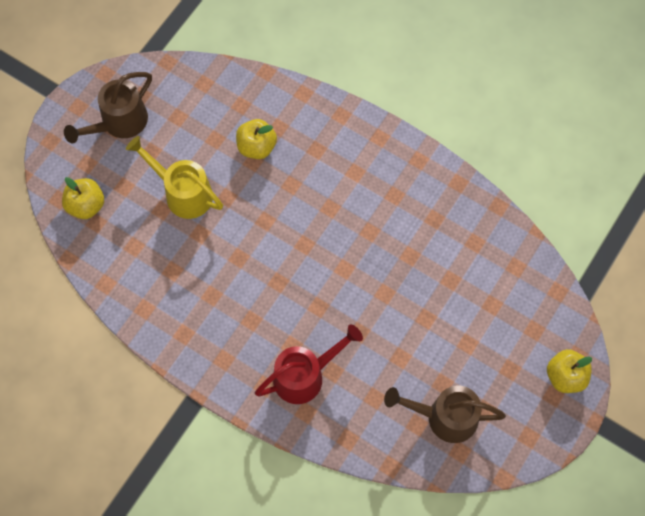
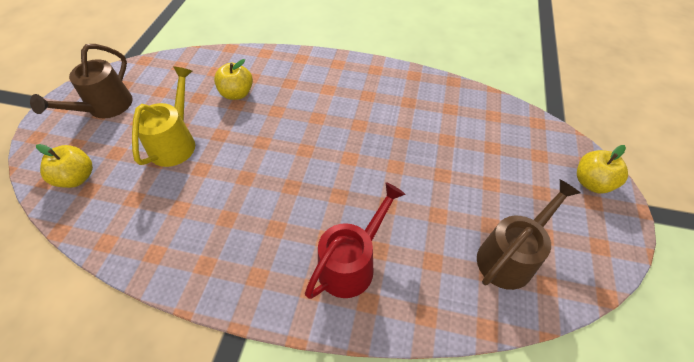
camera: 20 degrees left, 15 degrees down
yellow watering can [126,136,223,219] -> yellow watering can turned 90 degrees clockwise [132,66,195,167]
brown watering can [384,386,506,443] -> brown watering can turned 150 degrees clockwise [477,179,580,290]

